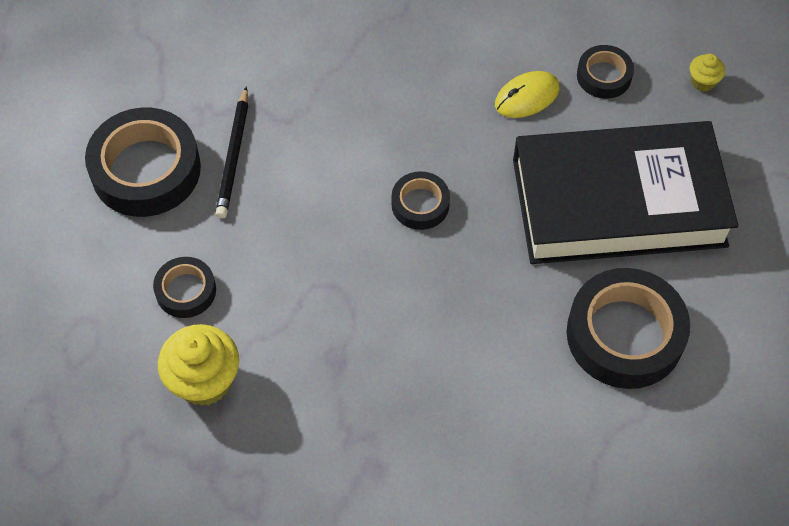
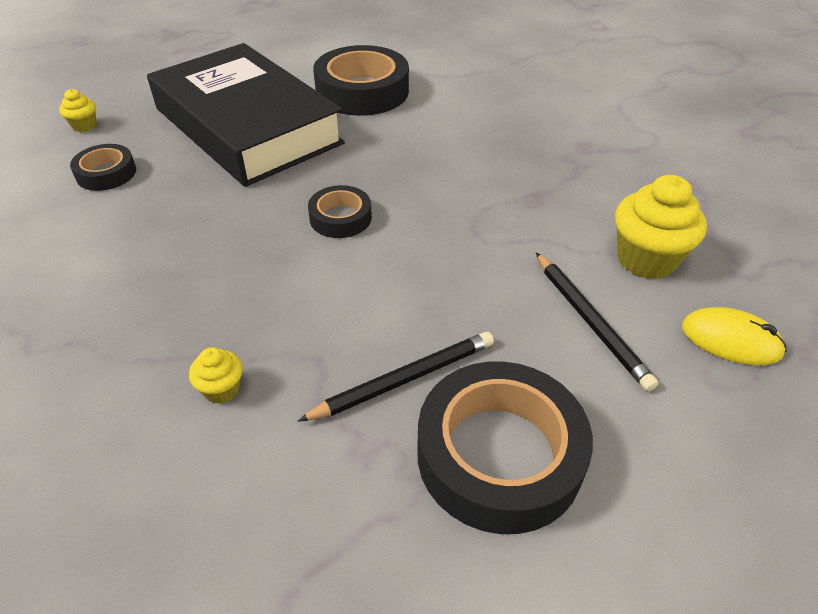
camera: 125 degrees left, 15 degrees down
black tape [153,257,216,318] -> black pencil [536,253,659,391]
yellow mouse [495,71,559,118] -> yellow mouse moved to [682,307,787,365]
none -> yellow cupcake [189,347,242,404]

